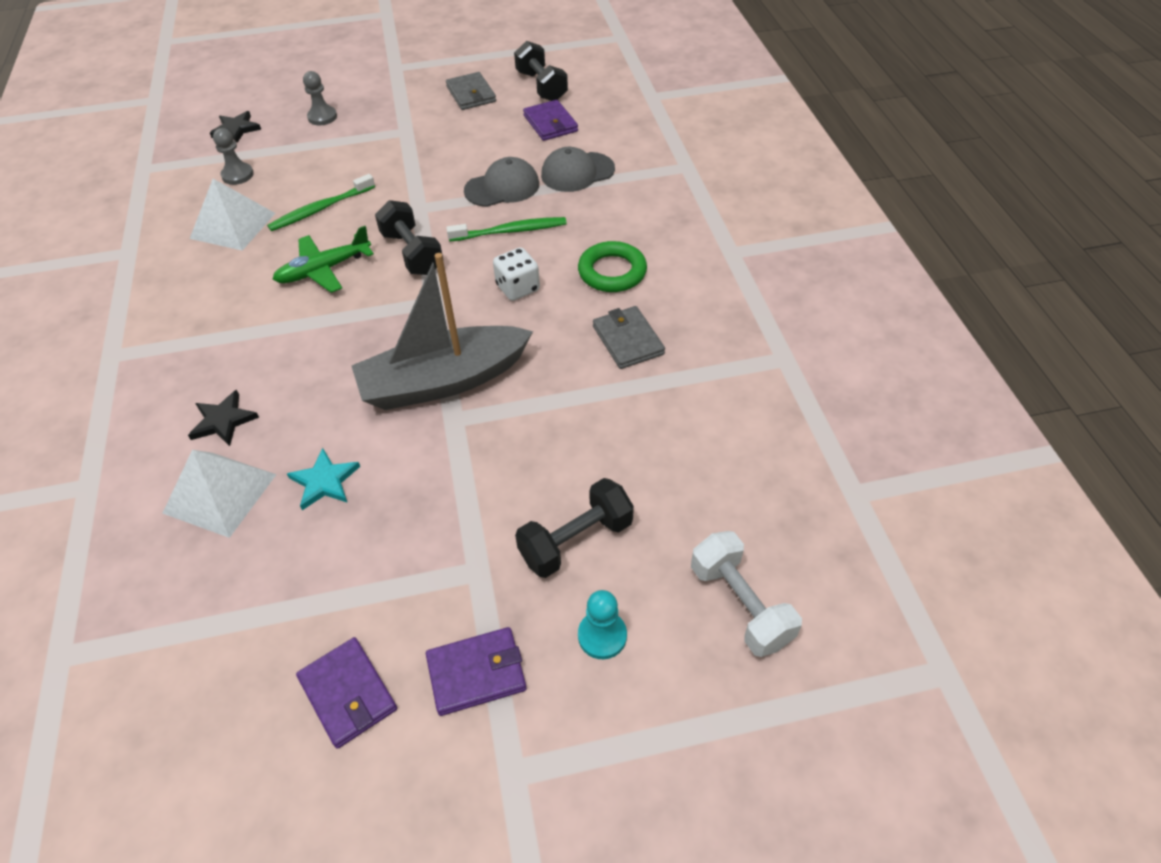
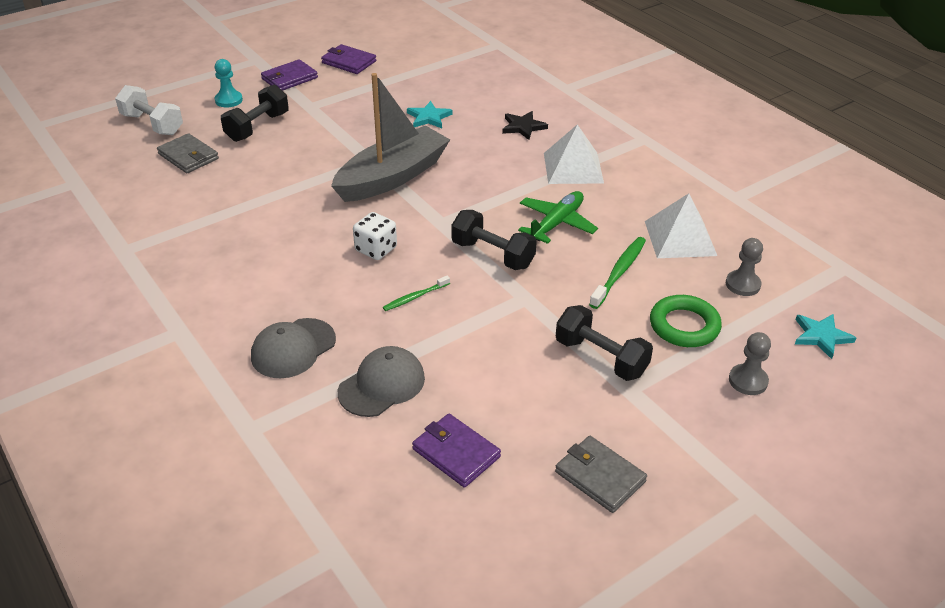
camera: 155 degrees right, 10 degrees down
white pyramid [162,450,277,538] -> white pyramid moved to [544,124,604,184]
black star [210,111,261,143] -> turquoise star [795,314,856,359]
green toothbrush [446,217,567,242] -> green toothbrush [383,275,450,311], size x0.61
grey cap [464,157,539,207] -> grey cap moved to [251,318,336,378]
black dumbbell [514,41,568,101] -> black dumbbell moved to [556,305,653,381]
green ring [578,241,647,292] -> green ring moved to [650,295,722,347]
grey wallet [593,306,665,369] -> grey wallet moved to [157,133,219,173]

